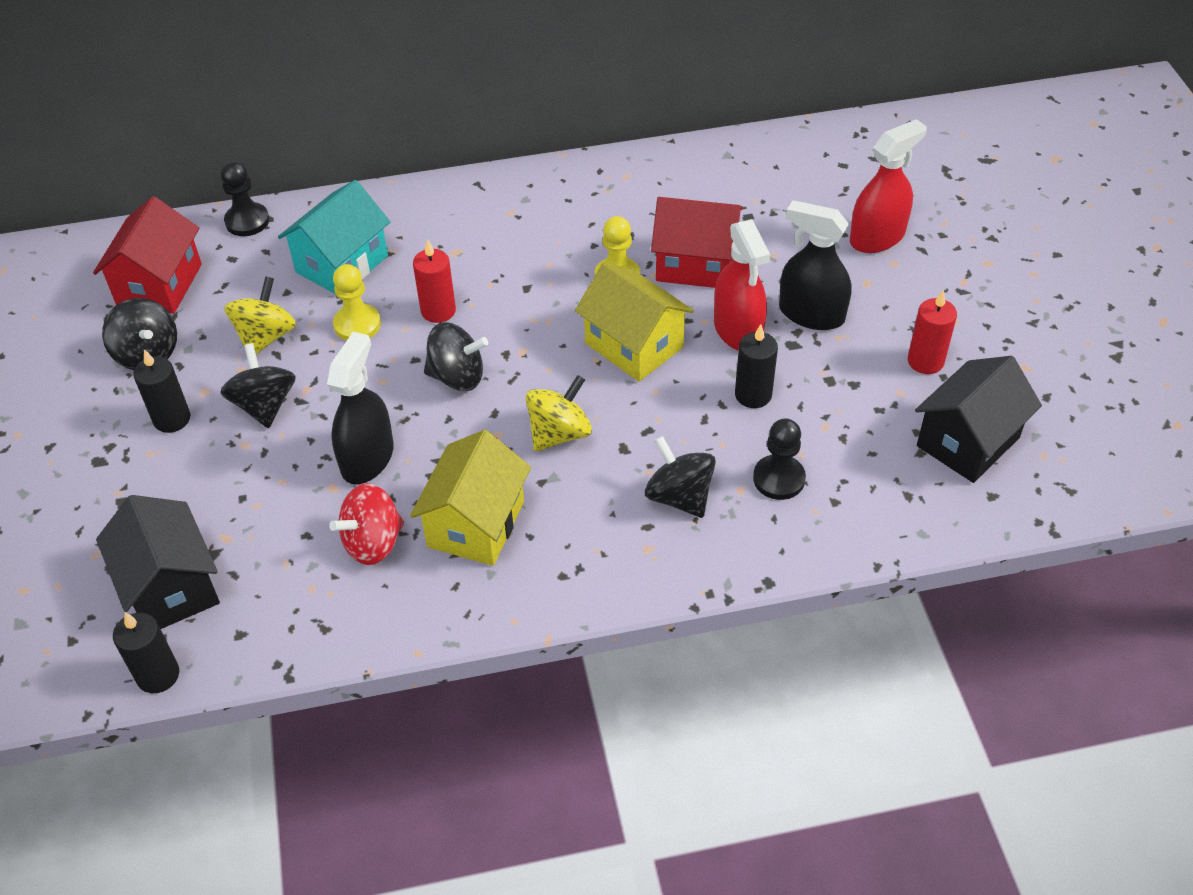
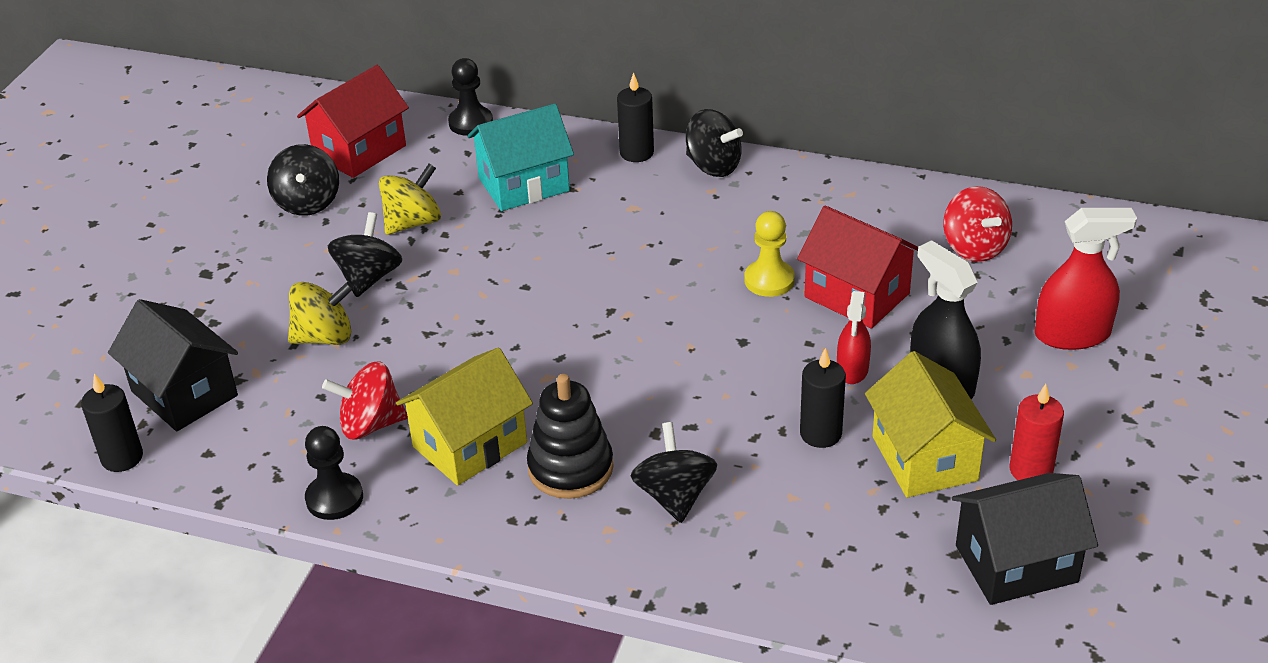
camera: 30 degrees right, 10 degrees down
black house [96,495,220,629] -> black house turned 45 degrees counterclockwise [108,299,238,431]
black candle [133,349,190,433] -> black candle moved to [617,72,654,162]
black spray bottle [327,332,393,484] -> none
yellow pawn [333,264,381,341] -> none
red candle [413,239,456,323] -> none
black spinning top [424,322,488,391] -> black spinning top moved to [686,109,743,177]
yellow spinning top [525,375,592,451] -> yellow spinning top moved to [288,282,354,345]
yellow house [575,262,694,382] -> yellow house moved to [865,351,996,498]
red spray bottle [714,219,770,351] -> red spray bottle [837,291,871,384], size x0.62
black pawn [753,419,806,500] -> black pawn moved to [305,426,363,520]
none -> black stacking toy [527,374,614,499]
none -> red spinning top [943,186,1012,262]

